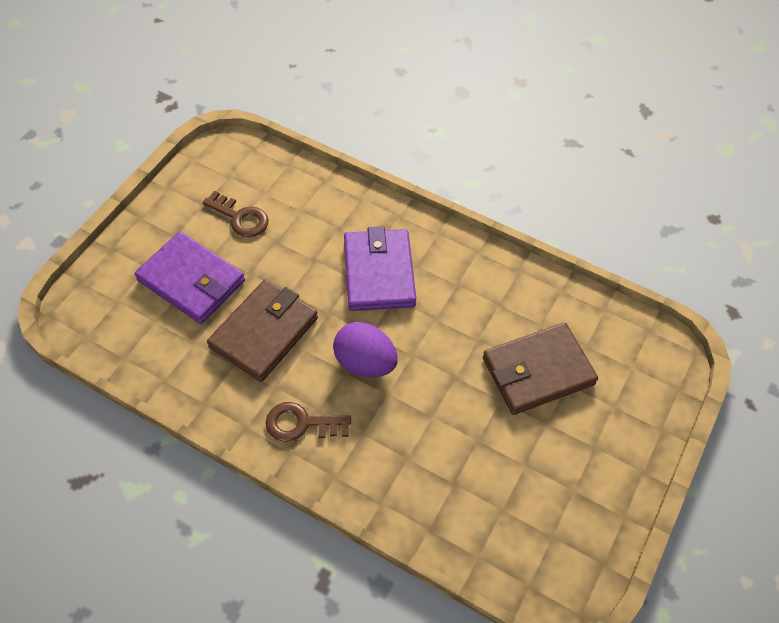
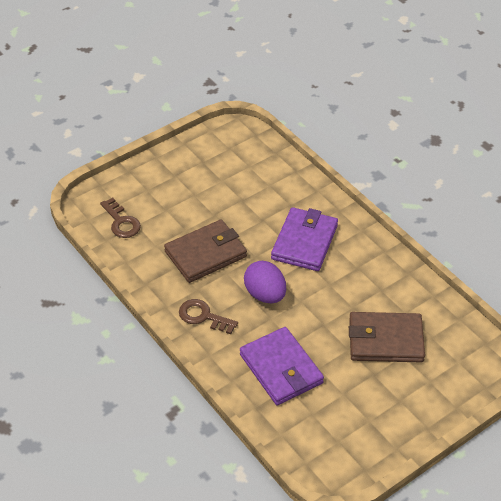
camera: 25 degrees right, 10 degrees down
purple wallet [135,232,245,324] -> purple wallet moved to [240,327,324,405]
brown key [203,191,269,237] -> brown key moved to [100,198,141,238]

